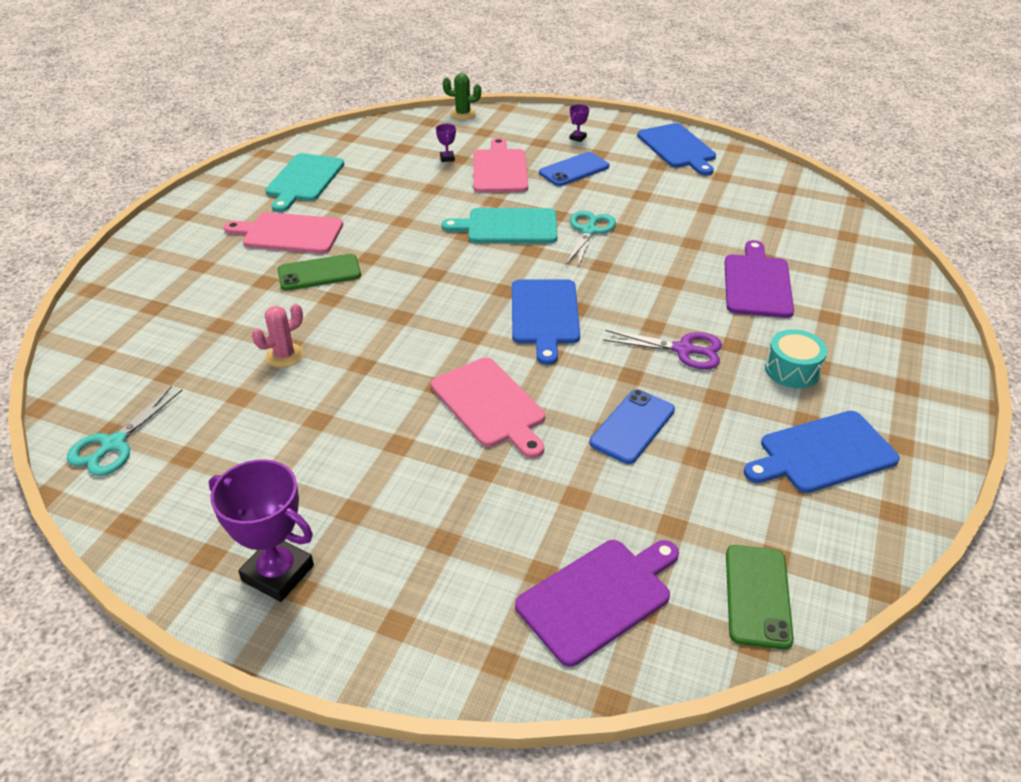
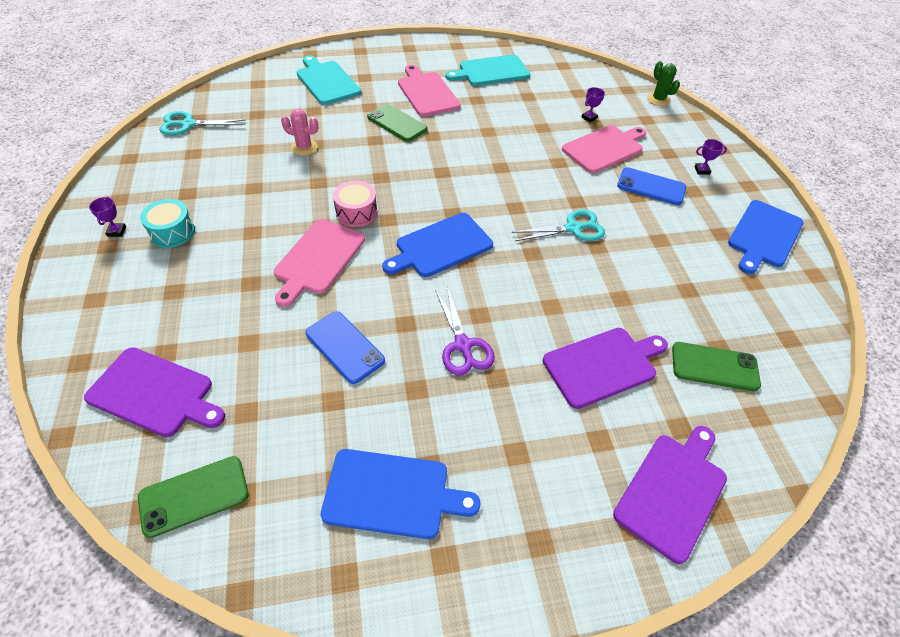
camera: 55 degrees right, 10 degrees up
purple trophy [209,459,314,602] -> purple trophy [89,197,126,237], size x0.44
turquoise cutting board [441,208,557,243] -> turquoise cutting board moved to [297,55,361,105]
blue phone [590,389,675,464] -> blue phone turned 45 degrees clockwise [305,311,385,384]
blue cutting board [744,411,900,493] -> blue cutting board turned 150 degrees clockwise [321,449,481,539]
turquoise drum [765,329,827,388] -> turquoise drum moved to [140,199,195,248]
none -> pink drum [333,181,377,227]
none -> purple cutting board [613,426,727,564]
none -> green phone [672,342,761,391]

